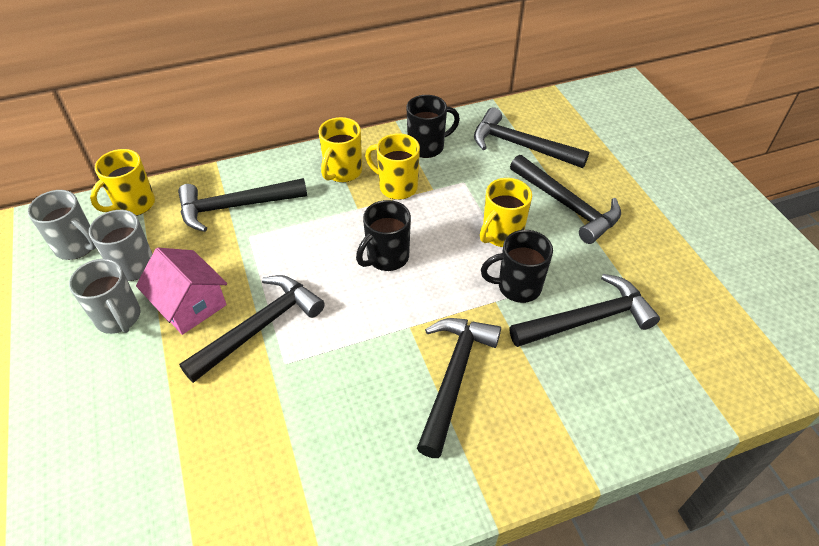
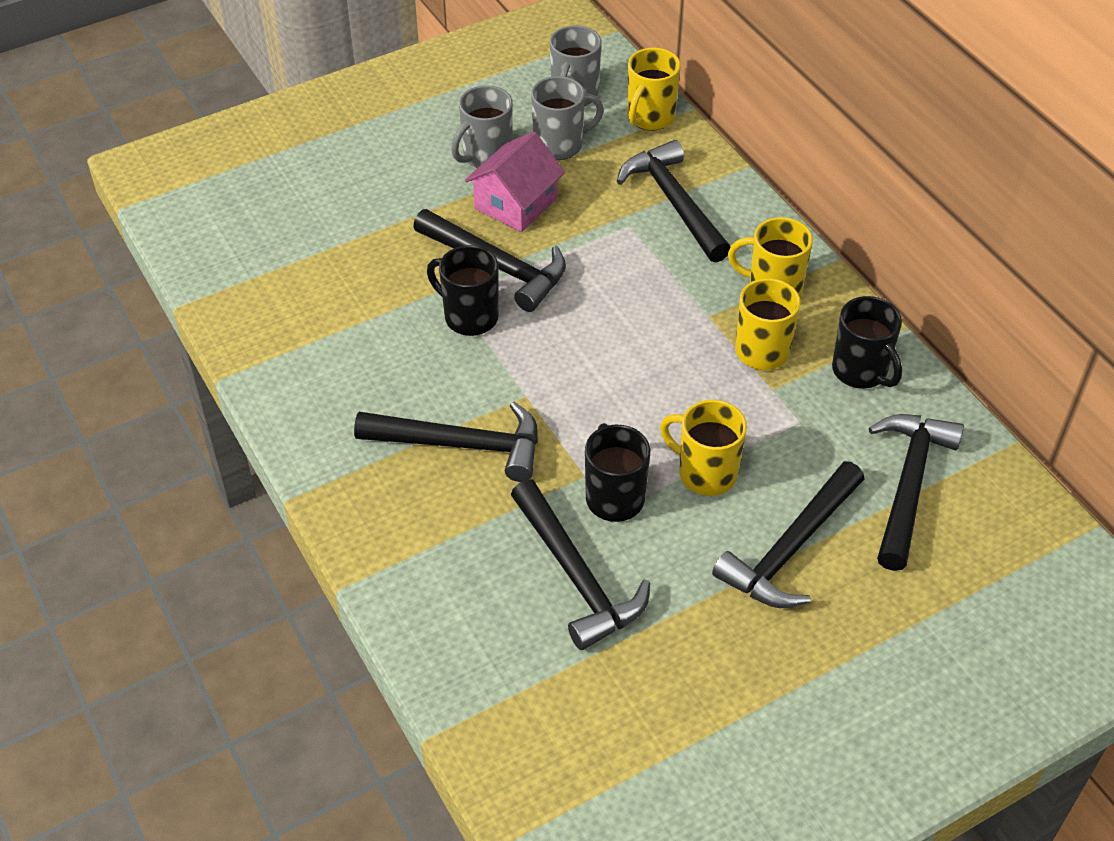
camera: 80 degrees right, 0 degrees up
yellow mug [90,149,155,216] -> yellow mug turned 90 degrees counterclockwise [628,48,681,131]
black mug [356,200,411,271] -> black mug moved to [427,245,499,336]

